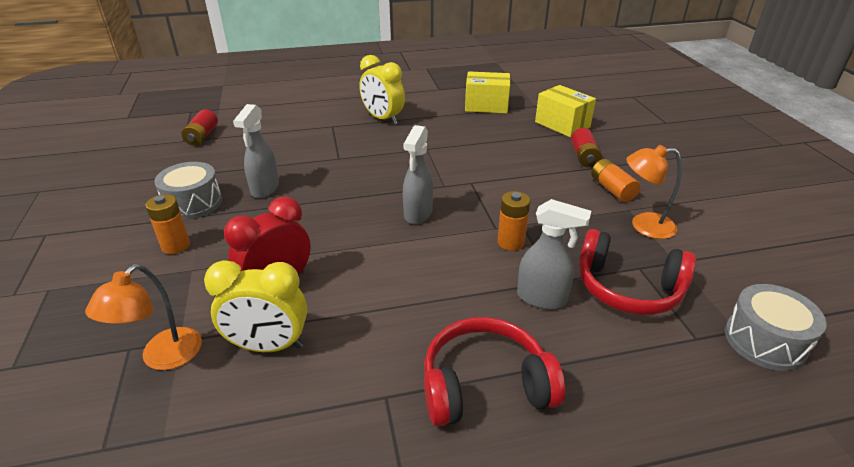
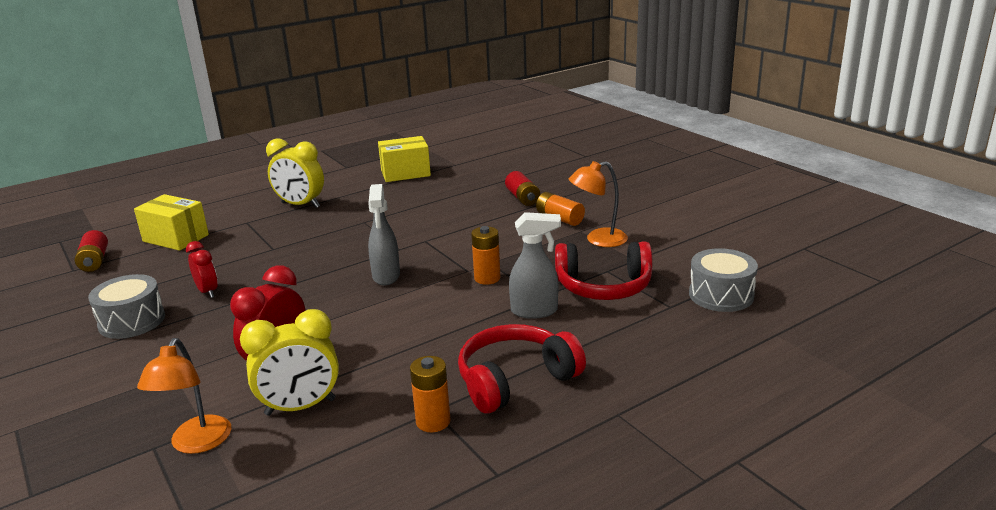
camera: 20 degrees left, 10 degrees down
orange battery [145,194,190,254] -> orange battery moved to [410,356,451,432]
grey spray bottle [233,104,279,198] -> red clock [186,241,218,298]
yellow box [535,85,596,137] -> yellow box moved to [134,194,209,251]

